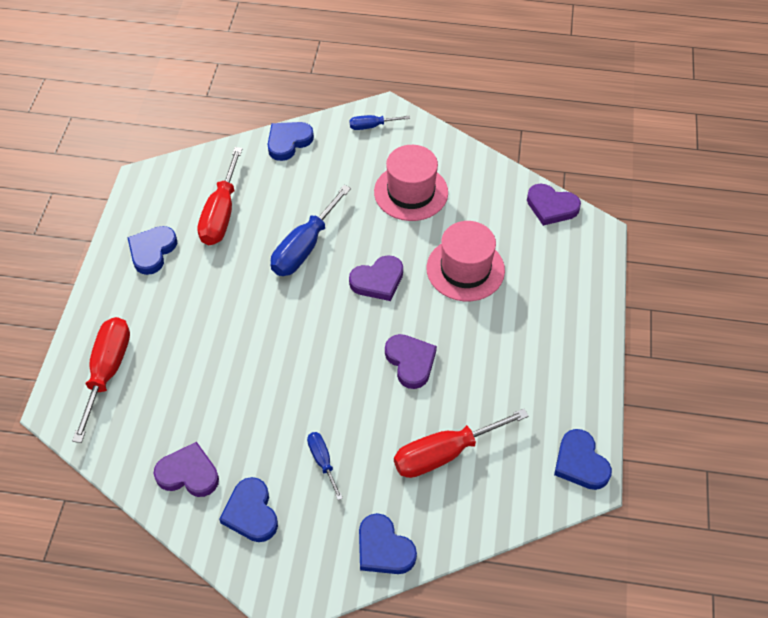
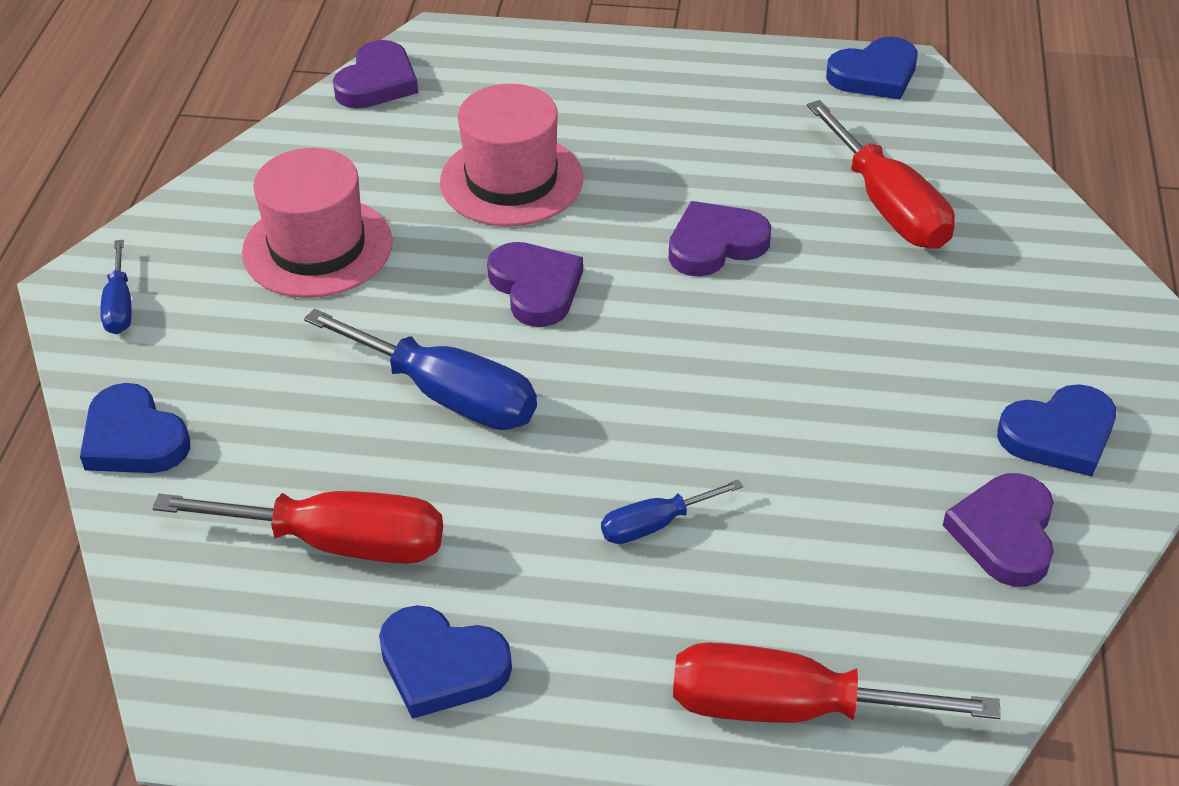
camera: 90 degrees left, 10 degrees down
blue screwdriver [307,432,343,500] -> blue screwdriver moved to [601,479,743,544]
blue heart [359,513,417,574] -> none

